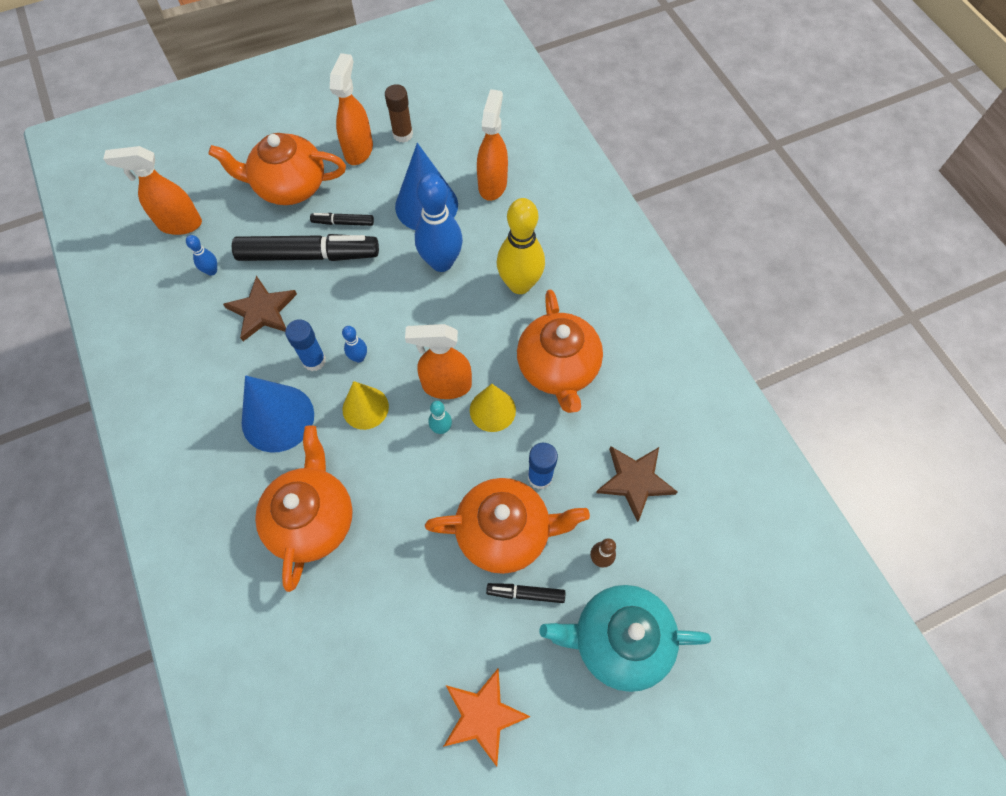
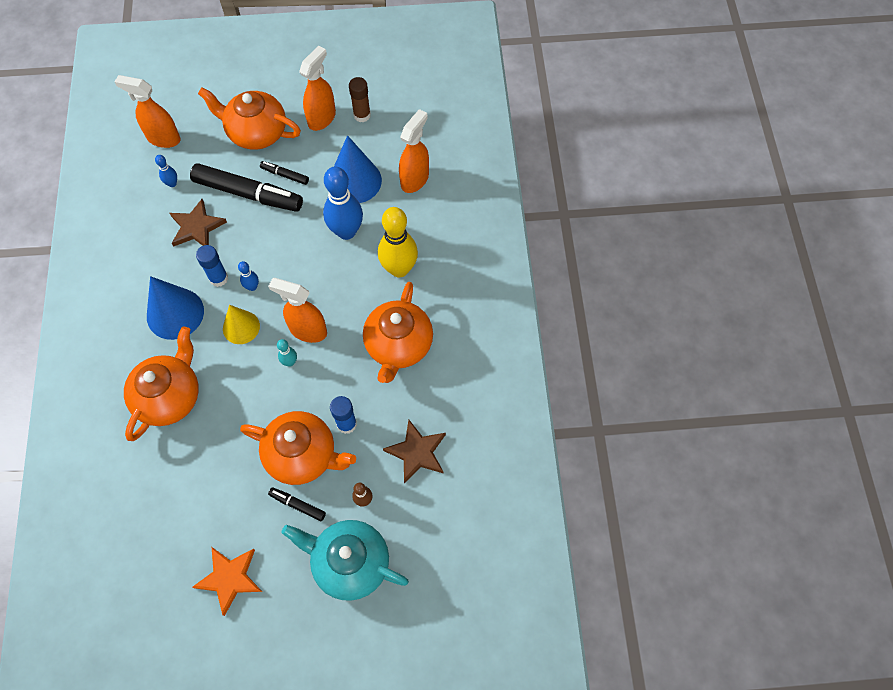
camera: 20 degrees right, 0 degrees up
yellow cone [470,384,516,432] -> none

